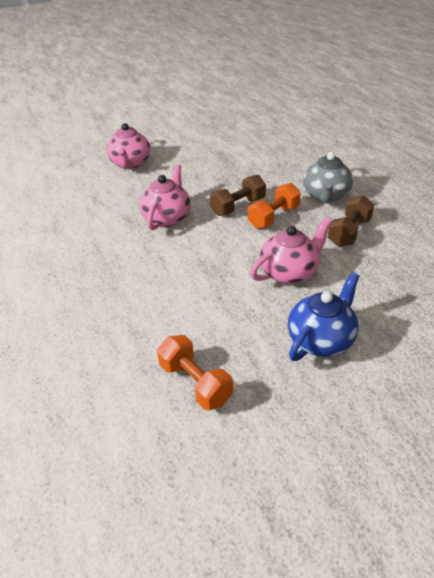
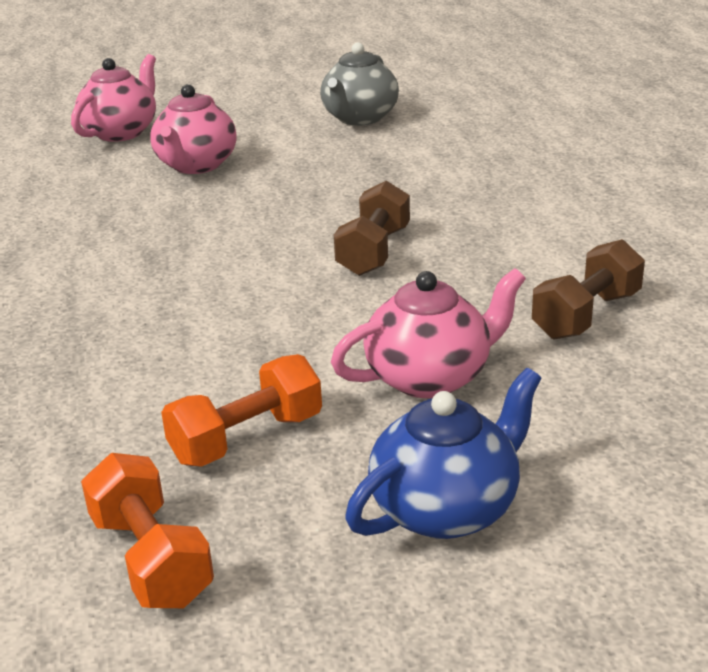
camera: 10 degrees right, 10 degrees down
pink teapot [139,164,191,230] -> pink teapot moved to [71,54,156,142]
brown dumbbell [210,175,266,216] -> brown dumbbell turned 45 degrees counterclockwise [334,181,410,276]
orange dumbbell [248,183,301,229] -> orange dumbbell moved to [161,354,322,467]
grey teapot [303,152,353,203] -> grey teapot moved to [320,42,399,126]

